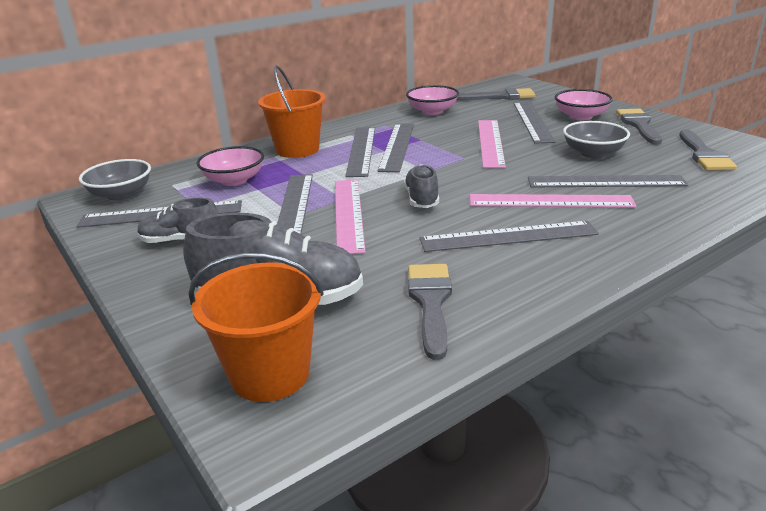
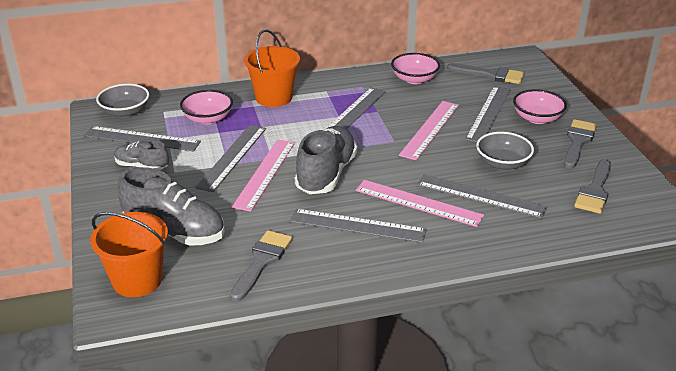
camera: 20 degrees right, 5 degrees up
grey ruler [345,127,375,177] -> none
grey shoe [404,165,439,208] -> grey shoe [295,126,357,194], size x1.76

